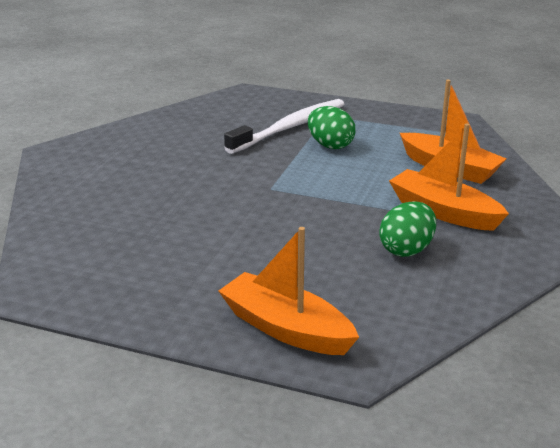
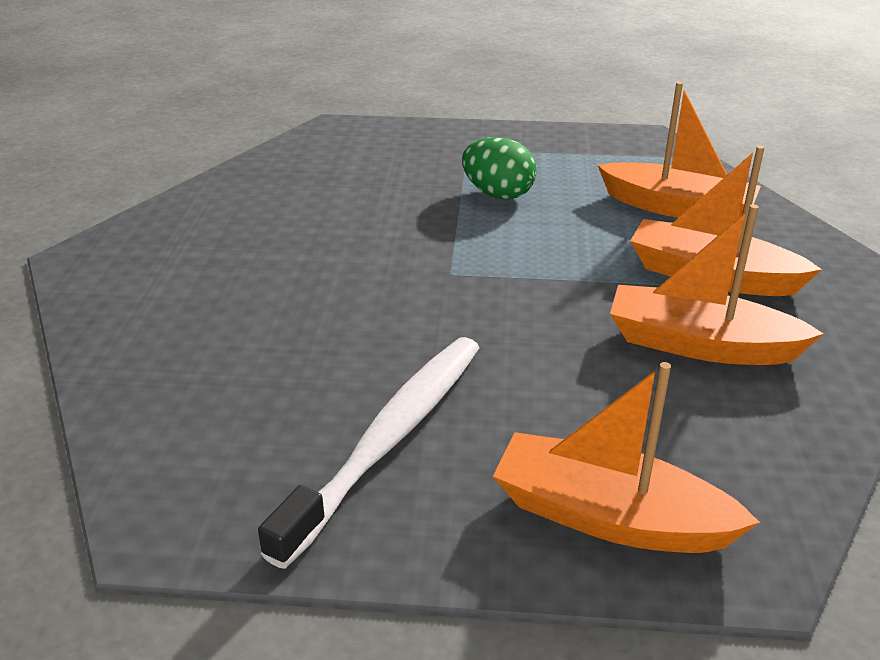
camera: 15 degrees left, 5 degrees up
white toothbrush [224,99,344,154] -> white toothbrush moved to [258,337,479,569]
green egg [379,201,436,257] -> orange boat [610,204,824,365]

